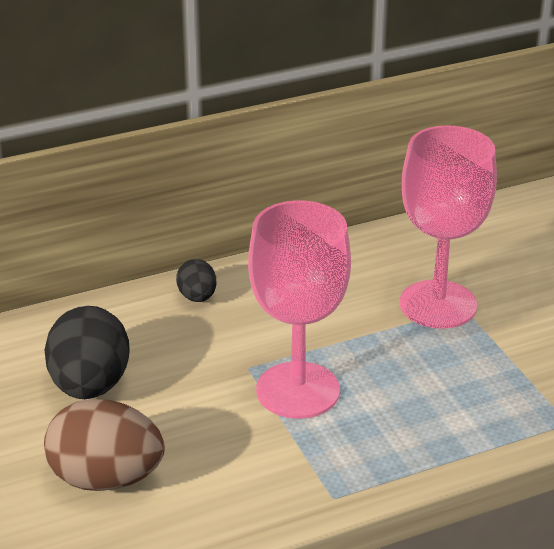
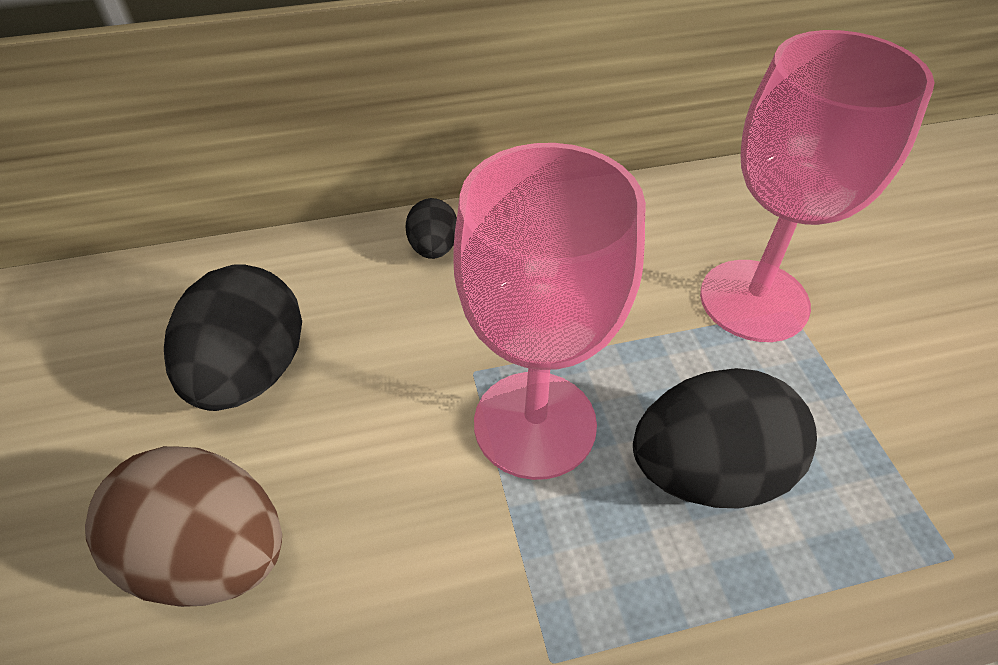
camera: 10 degrees right, 15 degrees up
none -> black egg [633,368,817,509]

